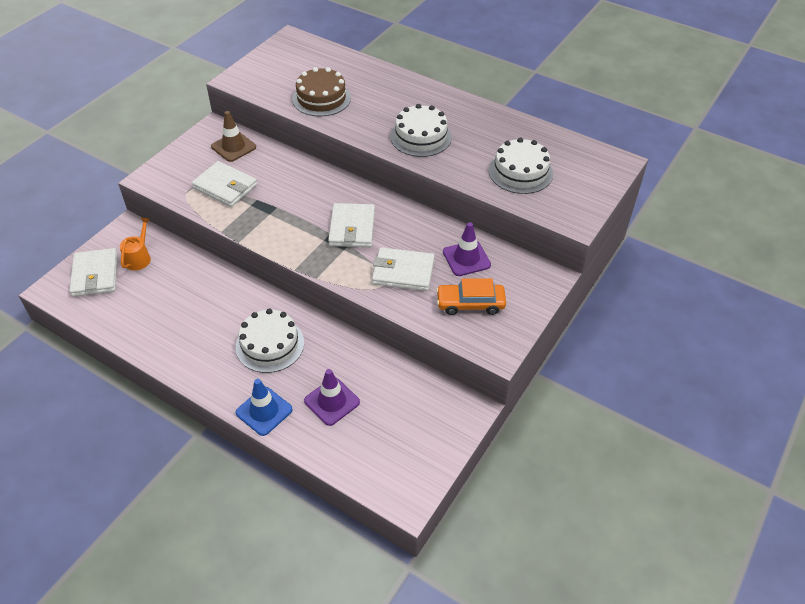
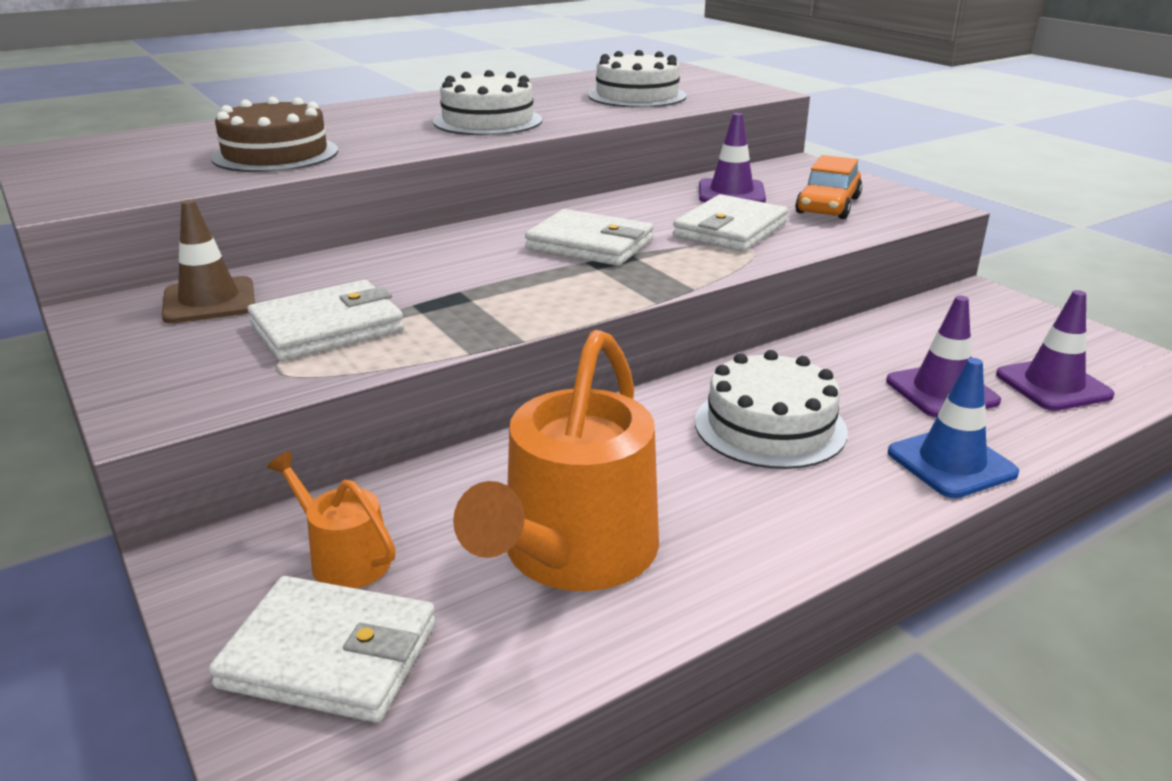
camera: 65 degrees left, 20 degrees down
none -> orange watering can [453,330,659,591]
none -> purple traffic cone [996,290,1115,411]

